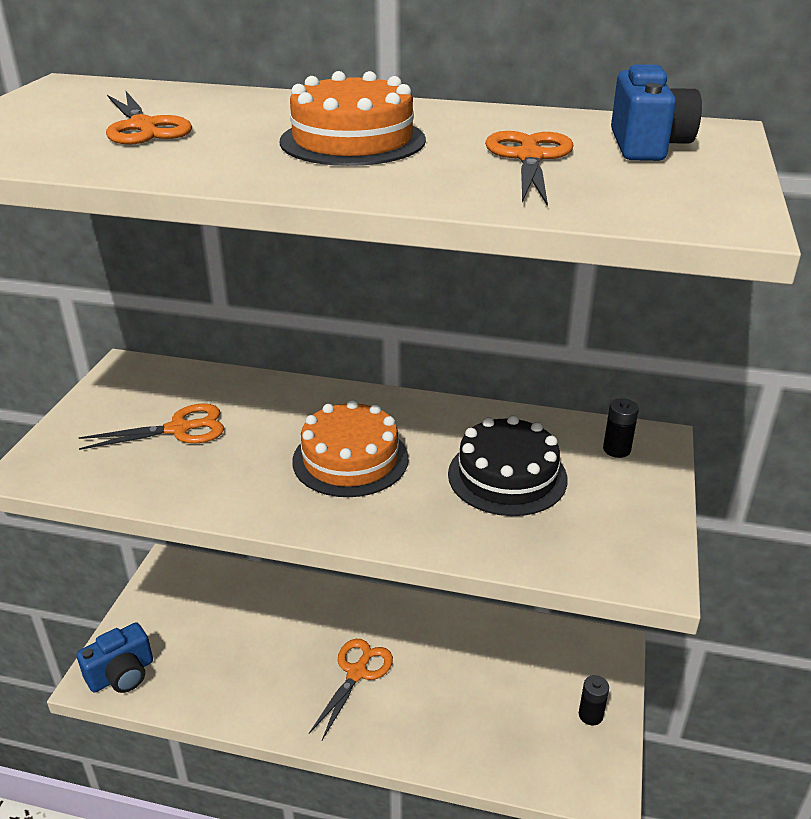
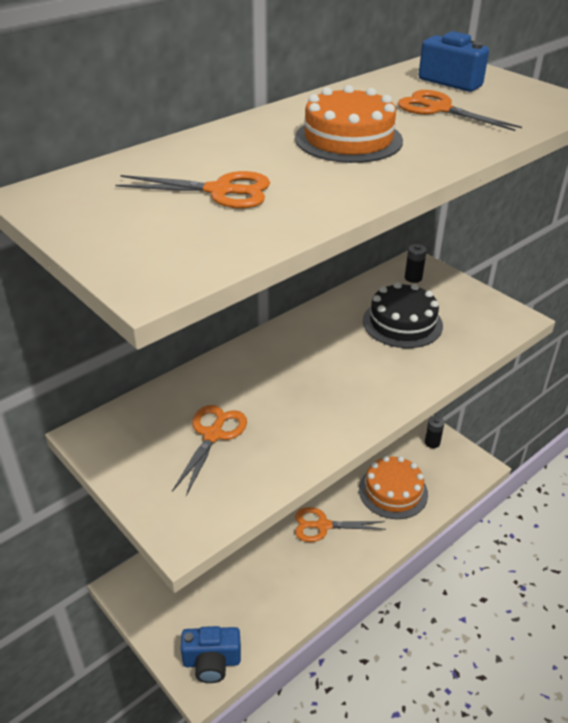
camera: 55 degrees left, 5 degrees up
blue camera [76,623,153,693] -> blue camera turned 90 degrees clockwise [181,626,241,683]
orange cake [292,400,409,497] -> orange cake moved to [359,456,428,519]
orange scissors [309,639,393,740] -> orange scissors turned 60 degrees counterclockwise [295,507,386,542]

